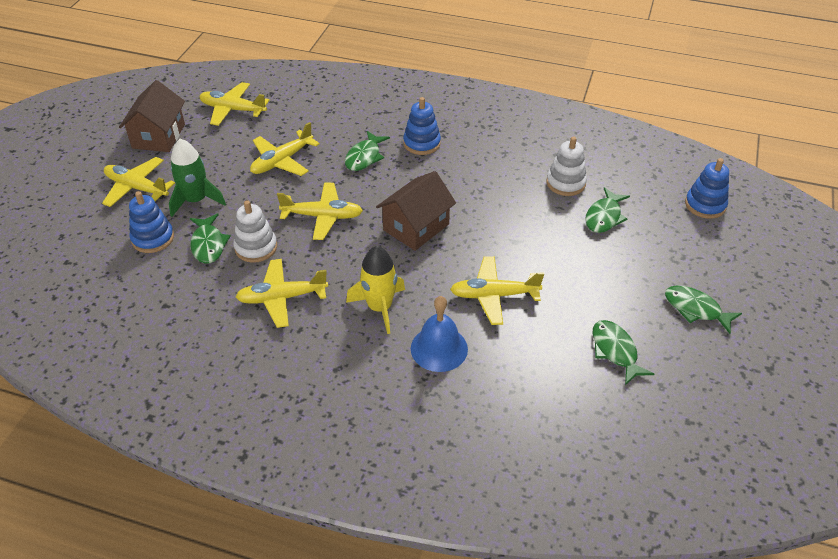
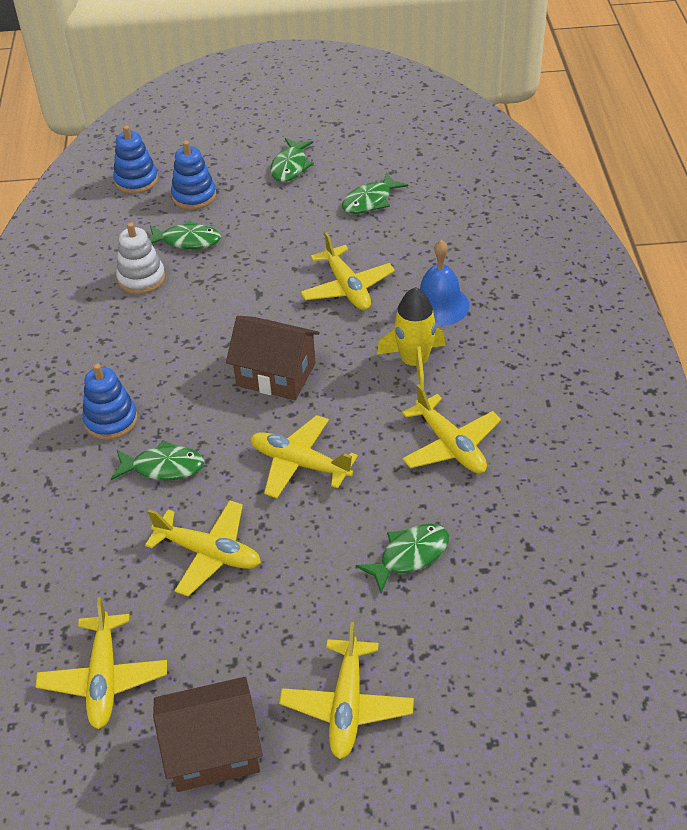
camera: 110 degrees left, 0 degrees up
blue stacking toy [129,191,174,253] -> blue stacking toy moved to [171,141,216,210]
green rocket [169,139,226,217] -> none
white stacking toy [233,200,277,263] -> none
yellow plane [277,182,363,240] -> yellow plane turned 45 degrees counterclockwise [251,415,358,498]

